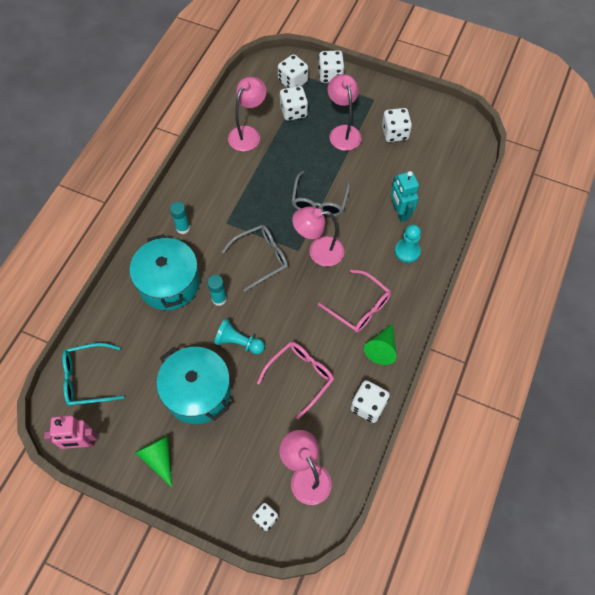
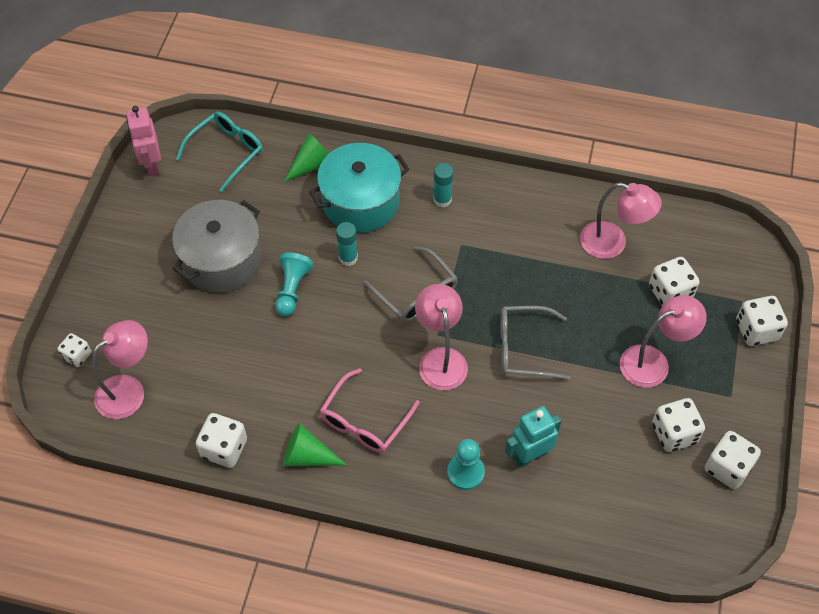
camera: 80 degrees right, 5 degrees down
turquoise glasses [62,343,124,406] -> turquoise glasses turned 60 degrees clockwise [176,112,263,192]
green cone [135,436,172,487] -> green cone moved to [284,132,329,182]
turquoise pot [157,347,231,424] -> grey pot [172,200,262,293]
pink glasses [257,342,334,419] -> none
white dice [278,54,308,88] -> white dice moved to [705,431,761,489]

